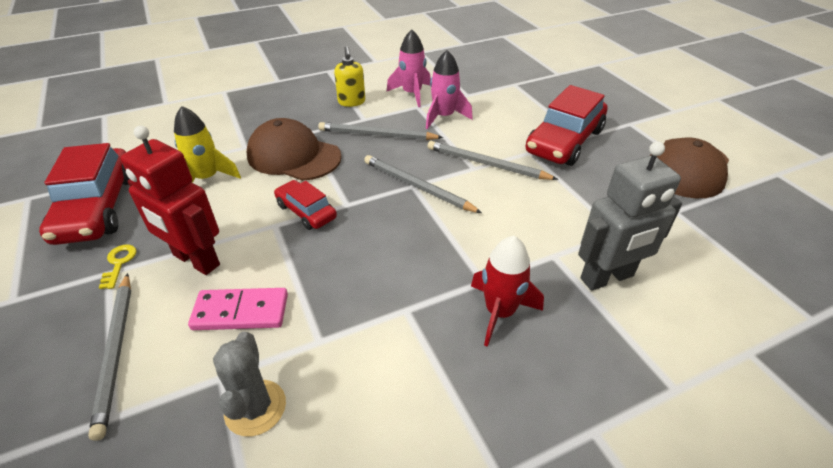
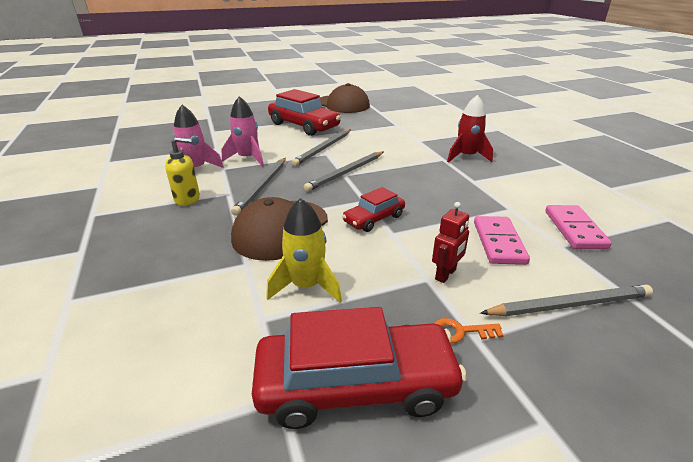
camera: 85 degrees left, 10 degrees down
yellow key [99,245,137,289] -> orange key [433,318,504,343]
red robot [121,125,220,275] -> red robot [432,202,469,283], size x0.54
grey cactus [213,332,286,436] -> pink domino [545,205,612,249]
grey robot [578,141,682,291] -> none

